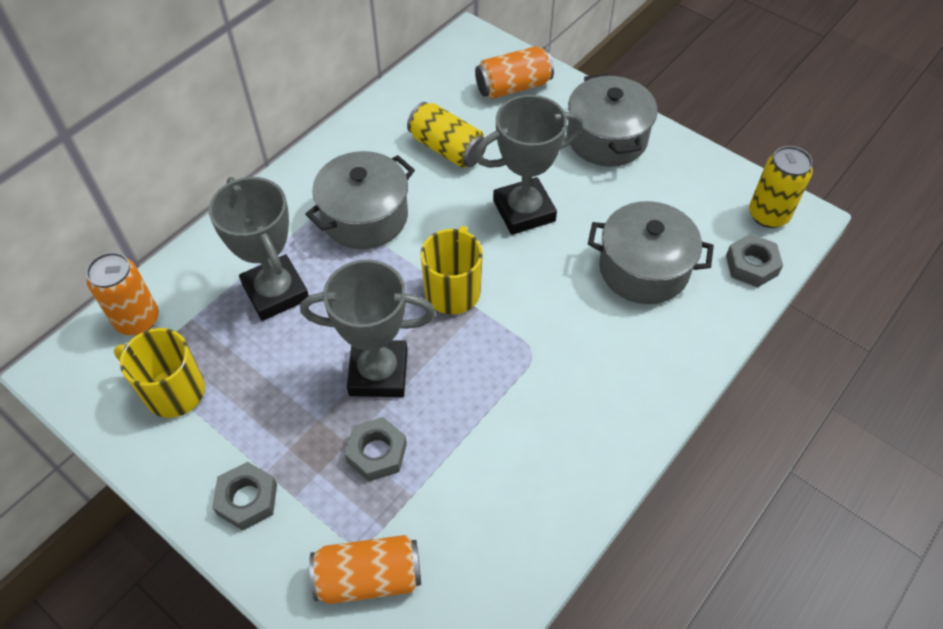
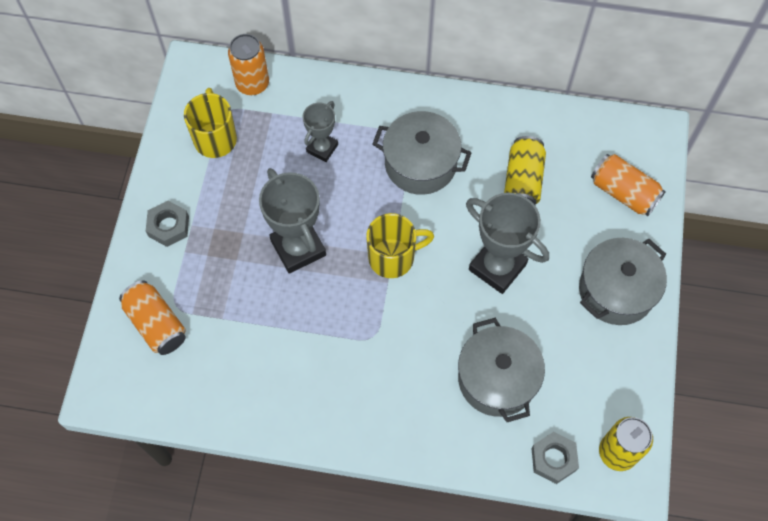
camera: 60 degrees right, 10 degrees up
grey trophy [209,177,309,321] -> grey trophy [303,101,338,162], size x0.59
grey nut [345,417,407,482] -> none

